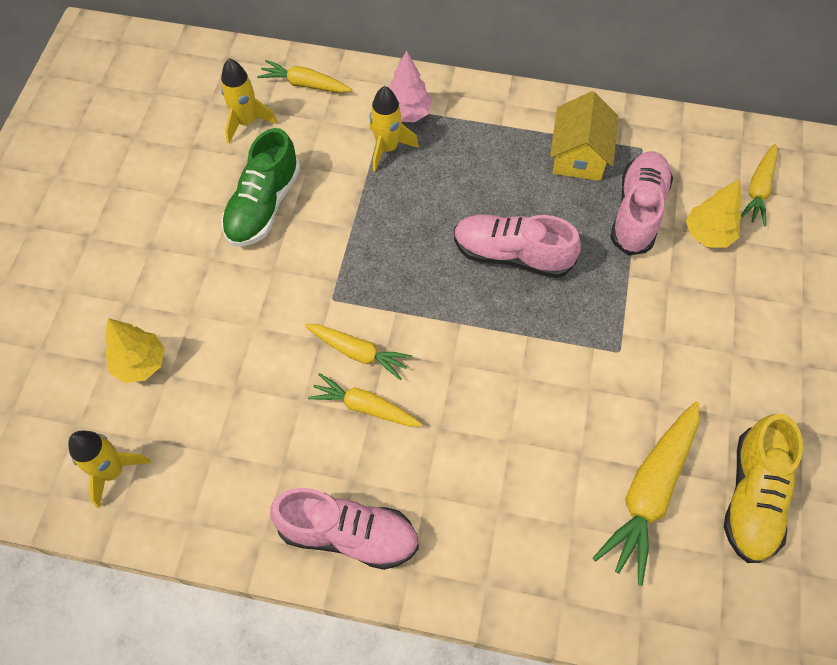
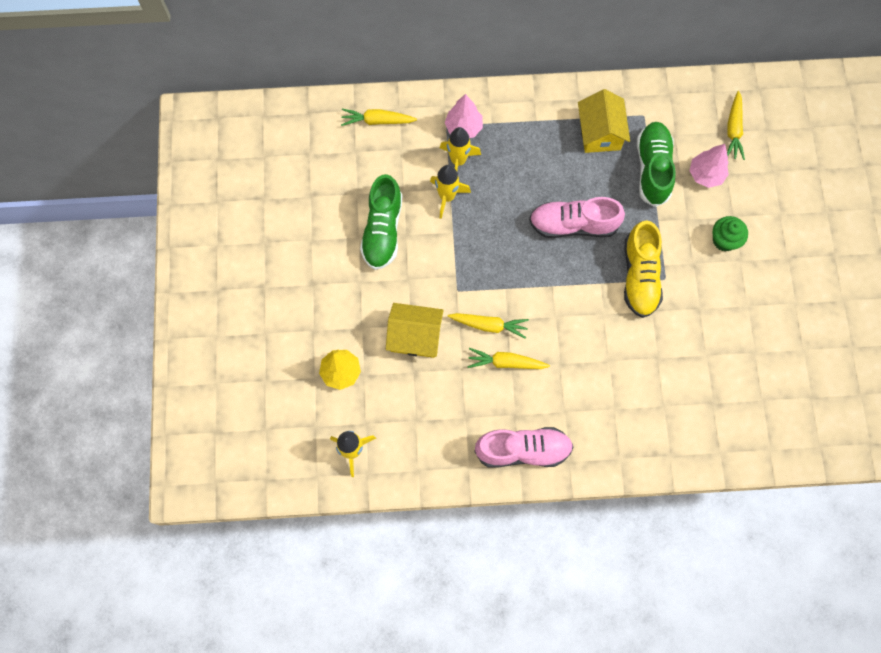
camera: 15 degrees left, 10 degrees up
yellow rocket [221,58,277,144] -> yellow rocket moved to [430,165,471,219]
yellow carrot [593,401,699,586] -> none
pink shoe [610,151,673,256] -> green shoe [637,122,676,207]
yellow tree [686,179,742,248] -> pink tree [689,144,729,188]
yellow shoe [724,414,803,563] -> yellow shoe moved to [624,220,663,318]
none -> yellow house [386,303,444,358]
none -> green cupcake [713,216,748,251]

